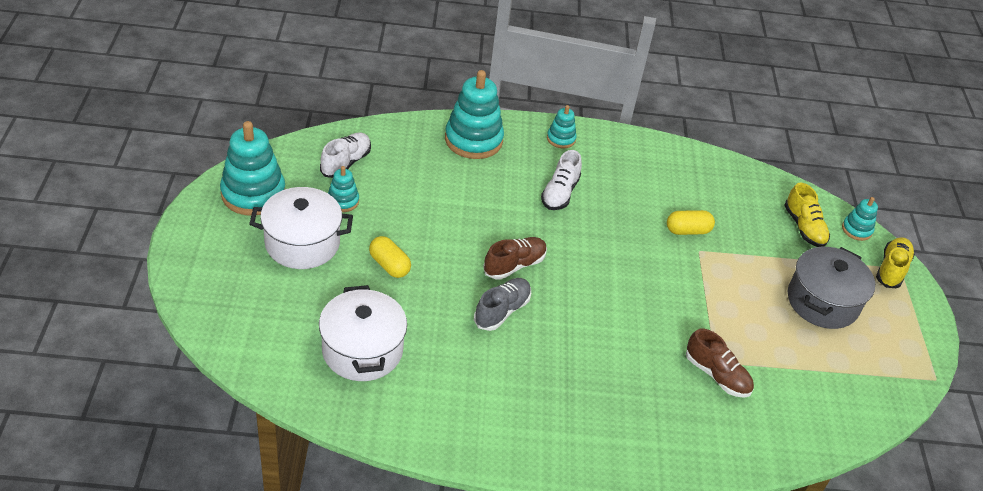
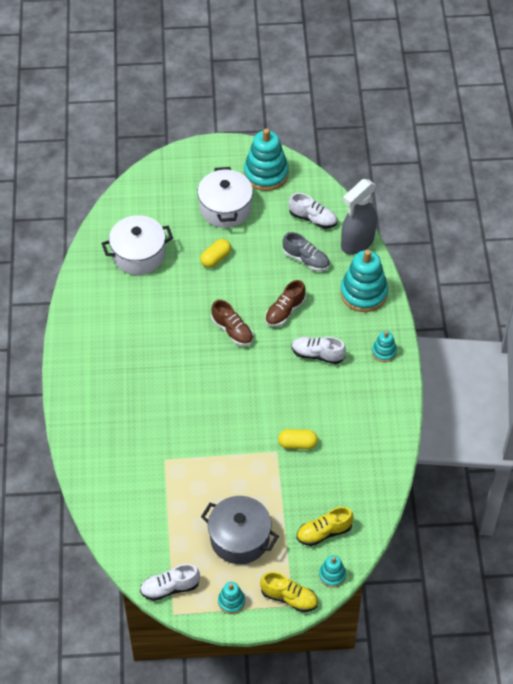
camera: 90 degrees right, 10 degrees up
turquoise stacking toy [328,166,359,212] -> turquoise stacking toy moved to [218,582,245,614]
grey shoe [474,278,531,331] -> grey shoe moved to [282,232,330,271]
yellow capsule [667,210,715,235] -> yellow capsule turned 75 degrees counterclockwise [278,429,318,449]
brown shoe [686,328,754,398] -> brown shoe moved to [265,280,306,326]
none -> white shoe [140,564,200,601]
none -> grey spray bottle [341,179,377,255]

